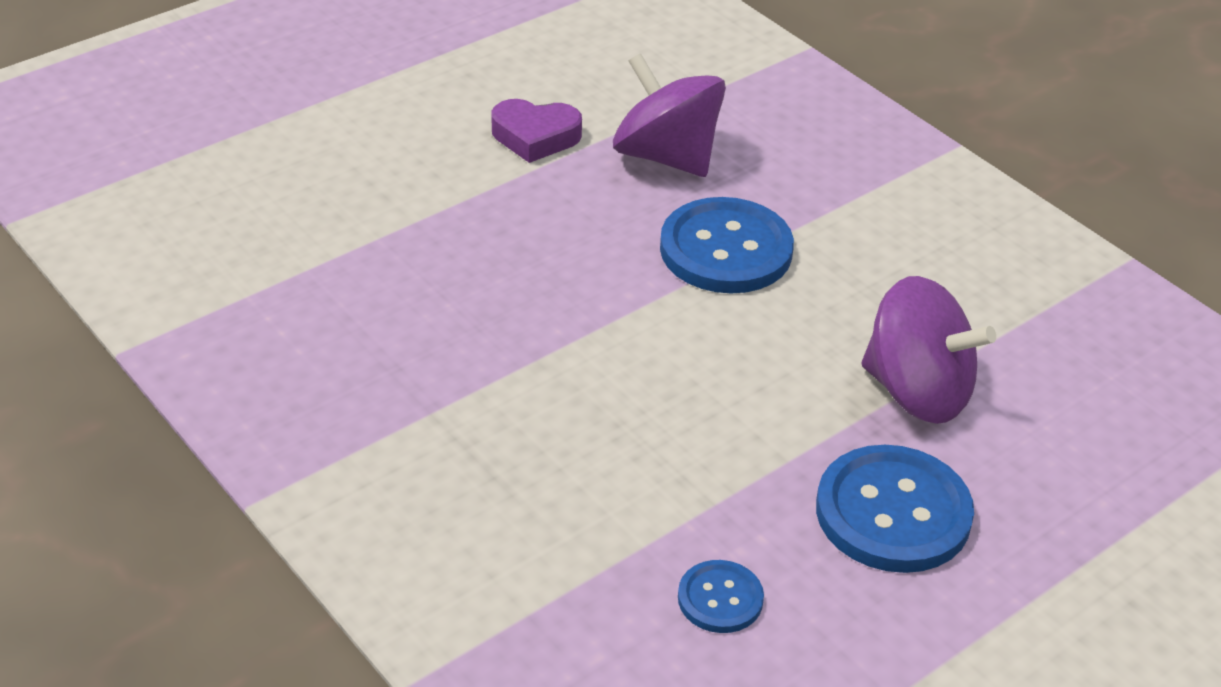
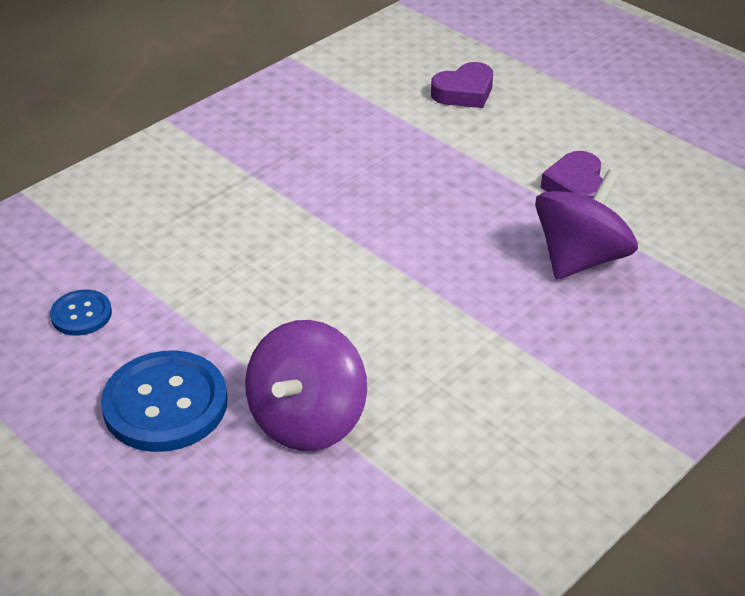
camera: 85 degrees right, 0 degrees up
blue button [660,197,794,293] -> none
none -> purple heart [431,62,493,108]

